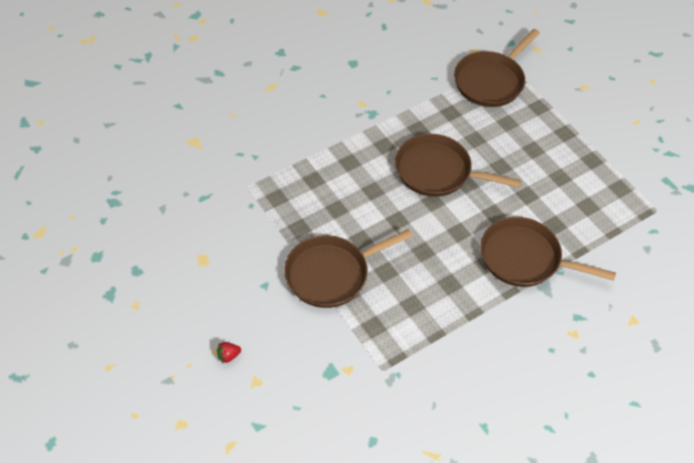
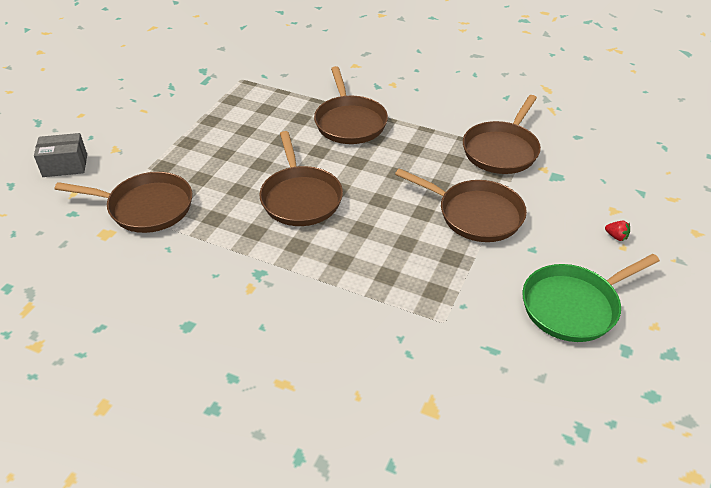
camera: 120 degrees left, 10 degrees down
none -> grey box [34,133,87,177]
none -> brown pan [463,95,541,174]
none -> green pan [522,254,660,342]

